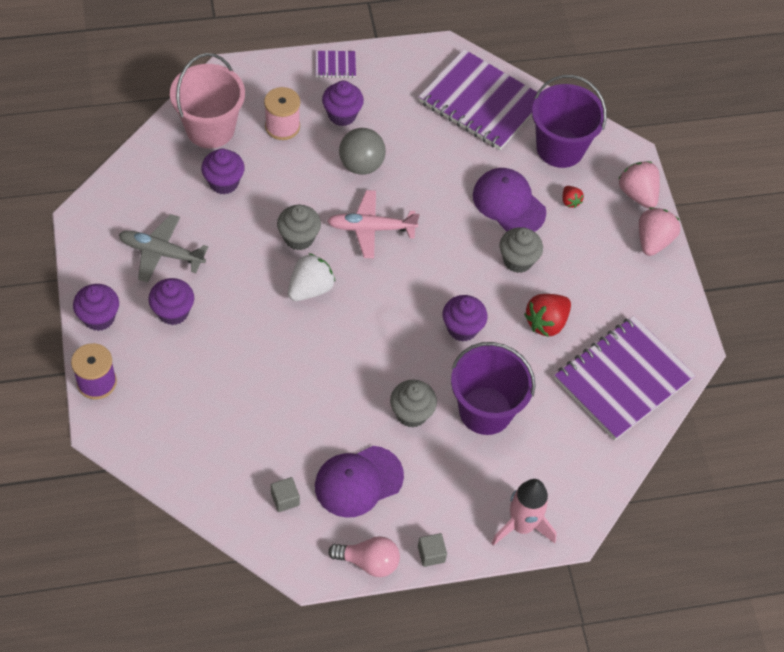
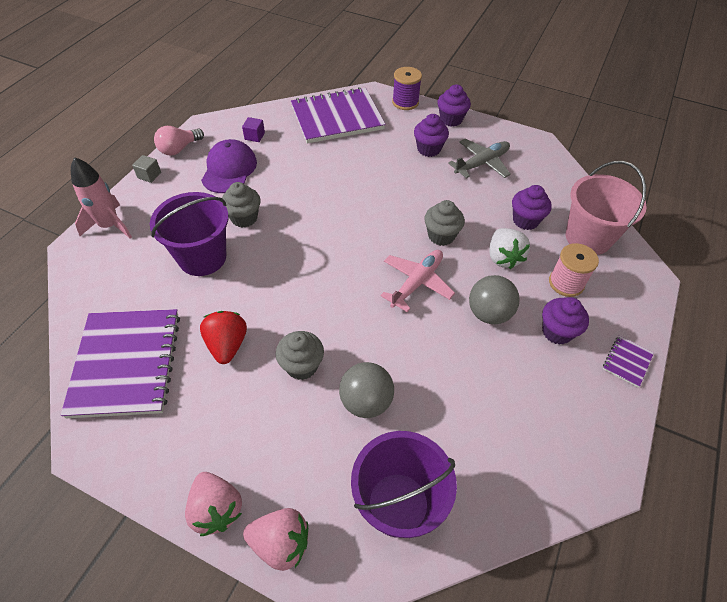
camera: 130 degrees right, 5 degrees down
grey cube [271,477,300,512] -> purple cube [242,117,265,142]
white strawberry [288,253,335,301] -> white strawberry moved to [489,228,530,269]
purple notebook [419,49,537,150] -> purple notebook moved to [291,87,386,144]
purple cupcake [443,295,488,342] -> none
purple cap [473,168,546,232] -> grey ball [339,362,394,418]
red strawberry [563,186,584,208] -> none

